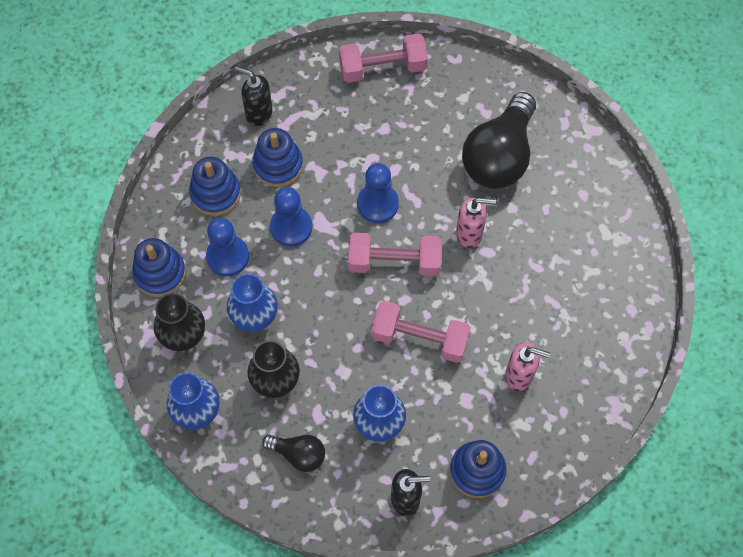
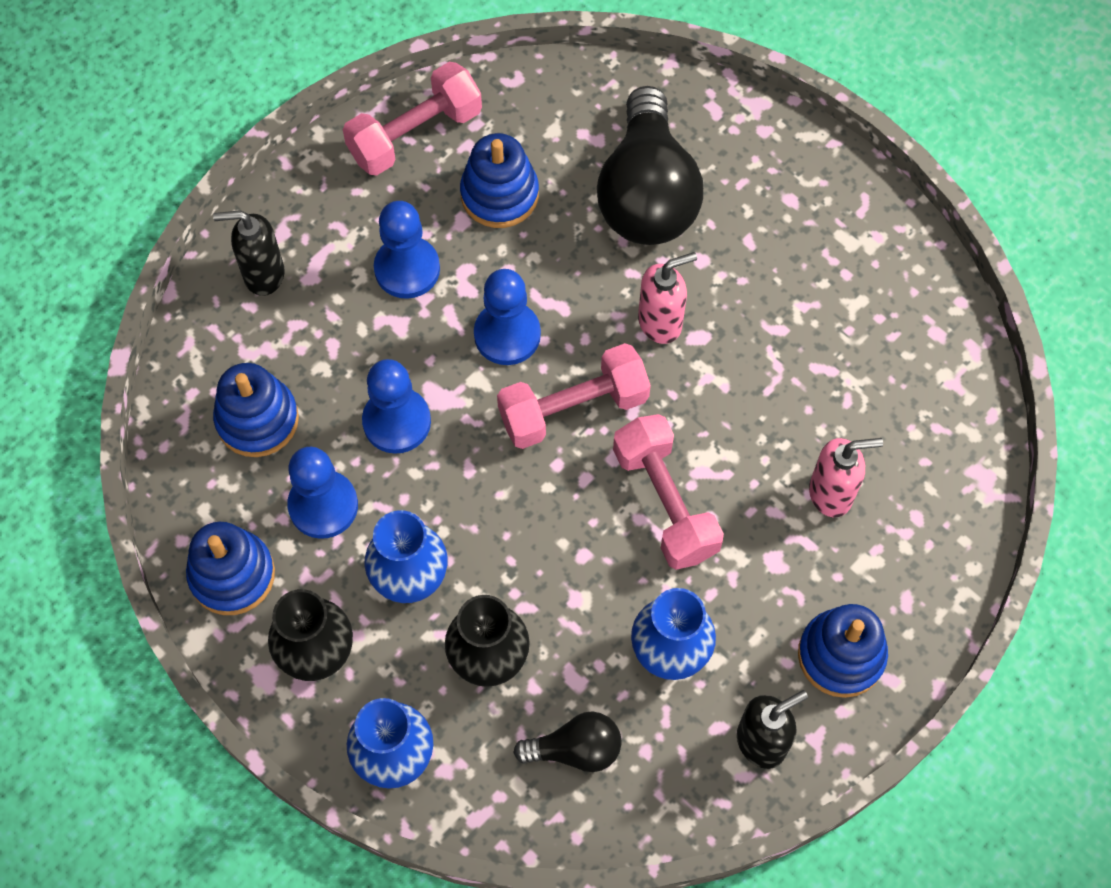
camera: 25 degrees left, 0 degrees up
blue stacking toy [252,128,303,187] -> blue stacking toy moved to [460,133,539,228]
pink dumbbell [371,301,471,363] -> pink dumbbell turned 75 degrees clockwise [613,414,724,570]
none -> blue pawn [374,201,440,299]

